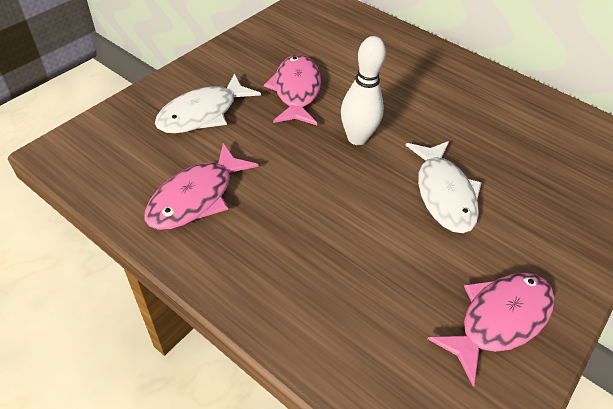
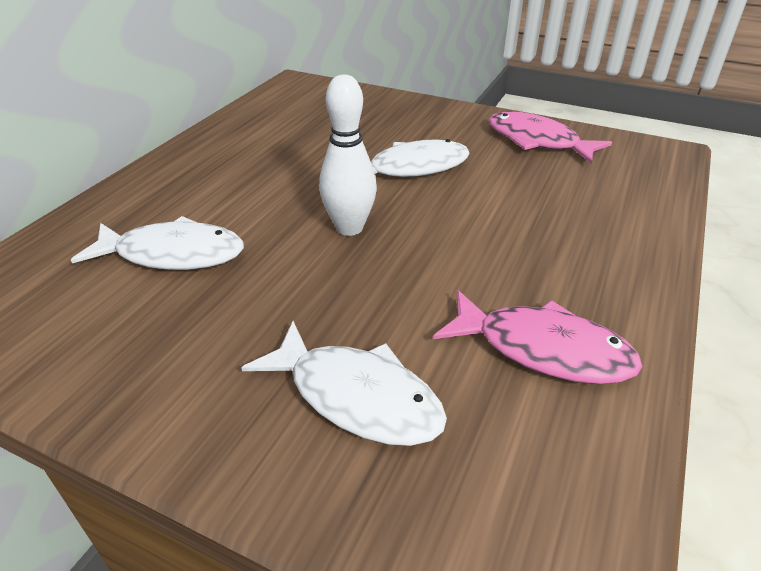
camera: 100 degrees left, 10 degrees down
pink fish [264,55,321,125] -> none
none -> white fish [71,216,244,270]

